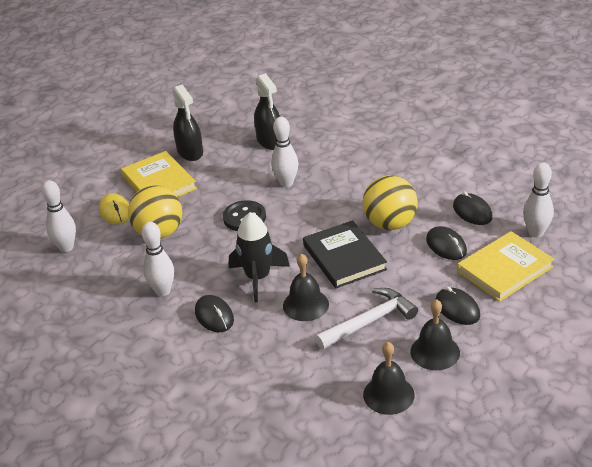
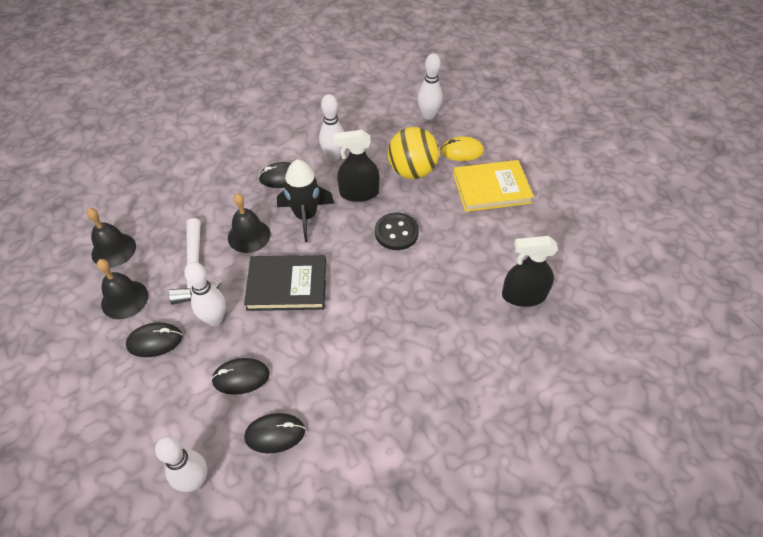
camera: 110 degrees right, 15 degrees up
black spray bottle [173,84,203,161] -> black spray bottle moved to [334,130,380,202]
white bowling pin [271,117,298,187] -> white bowling pin moved to [184,262,226,326]
yellow ball [363,175,418,230] -> none
yellow book [457,231,554,302] -> none

